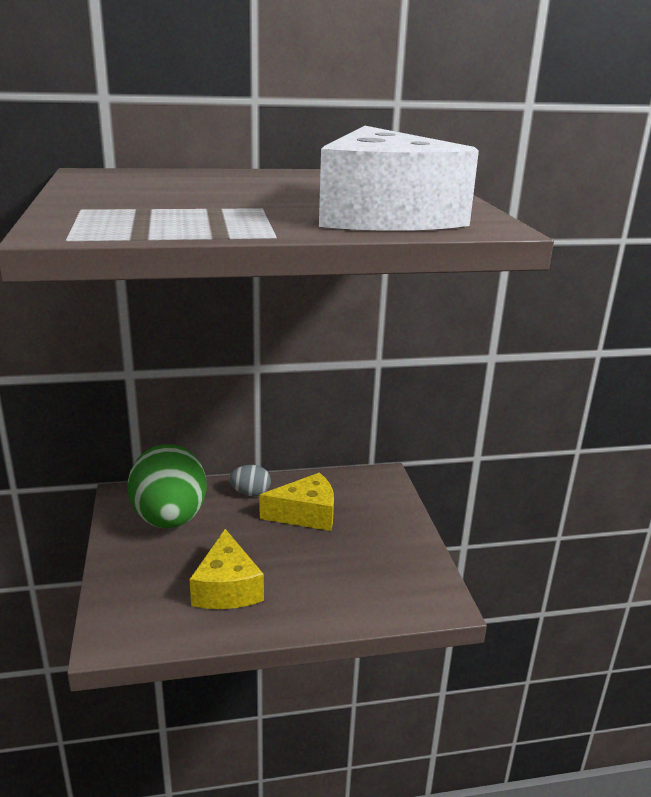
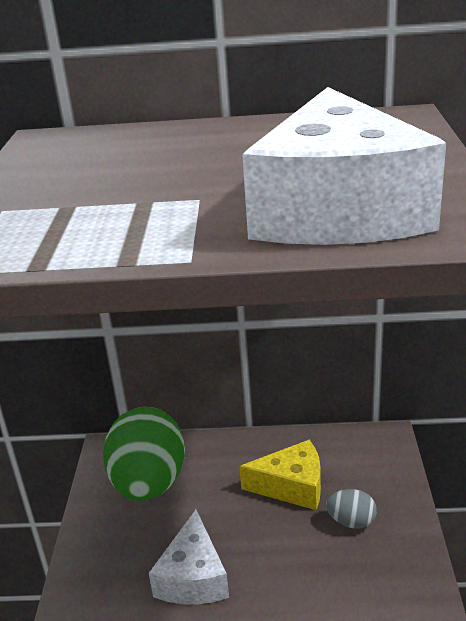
camera: 15 degrees right, 5 degrees up
yellow cheese [189,529,264,609] -> white cheese [149,510,229,604]
grey egg [229,465,271,496] -> grey egg moved to [326,489,377,529]

